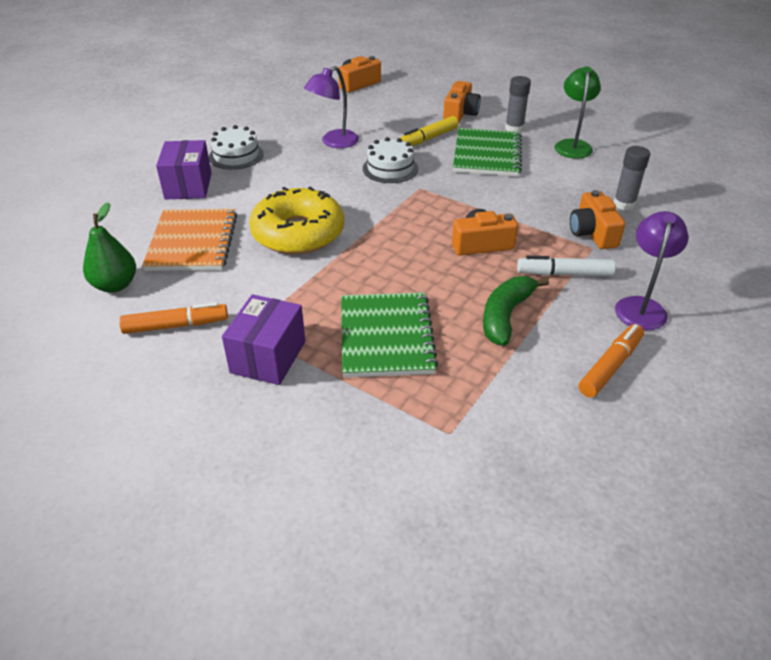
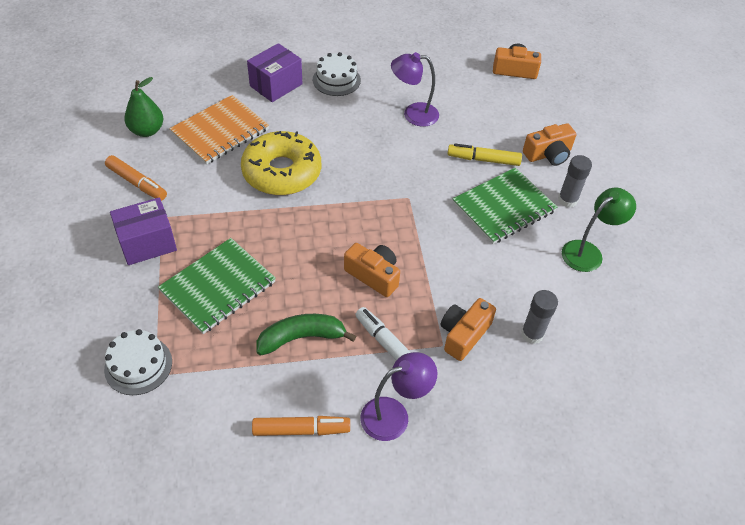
camera: 45 degrees right, 10 degrees up
white cake [363,137,418,183] -> white cake moved to [104,329,172,395]

